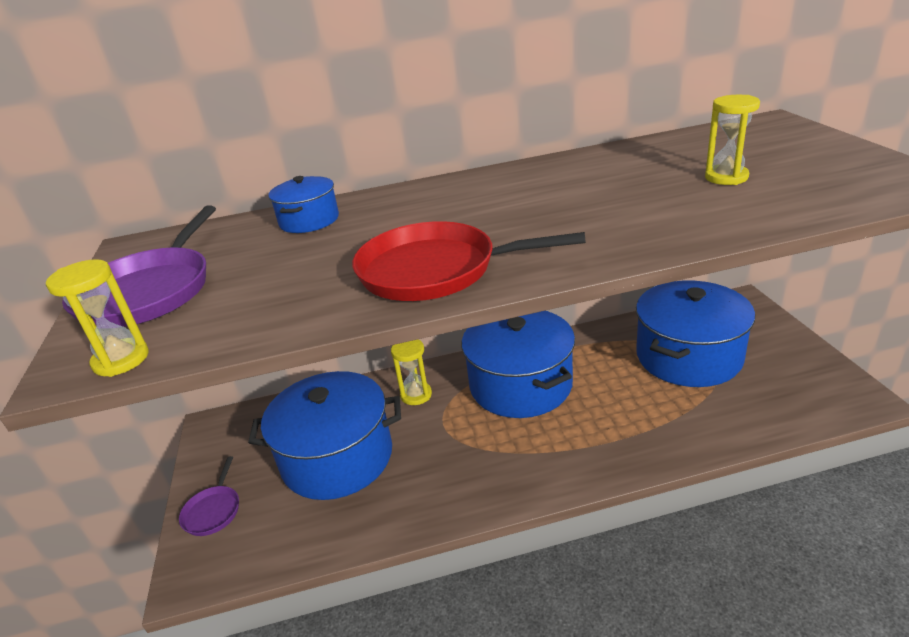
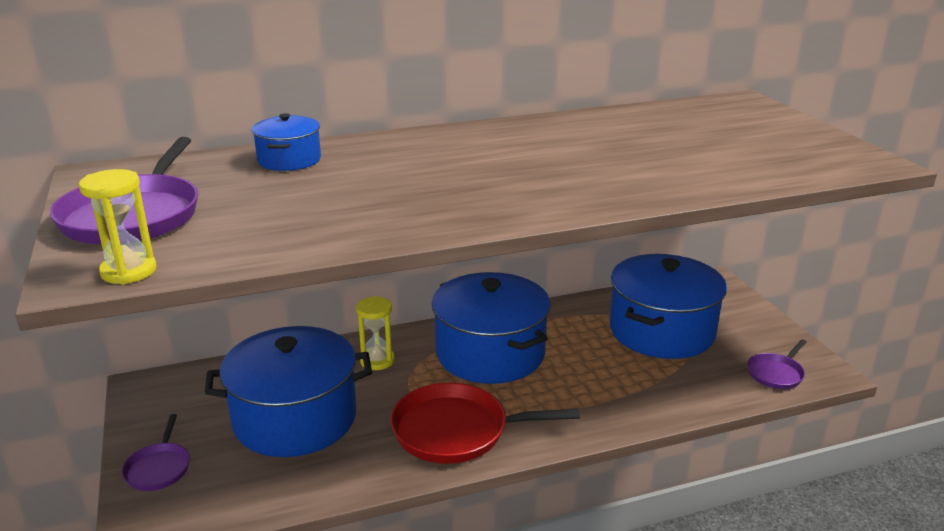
camera: 10 degrees left, 5 degrees down
red pan [352,221,586,301] -> red pan moved to [390,383,580,464]
yellow hourglass [705,95,760,185] -> none
none -> purple pan [747,340,807,389]

